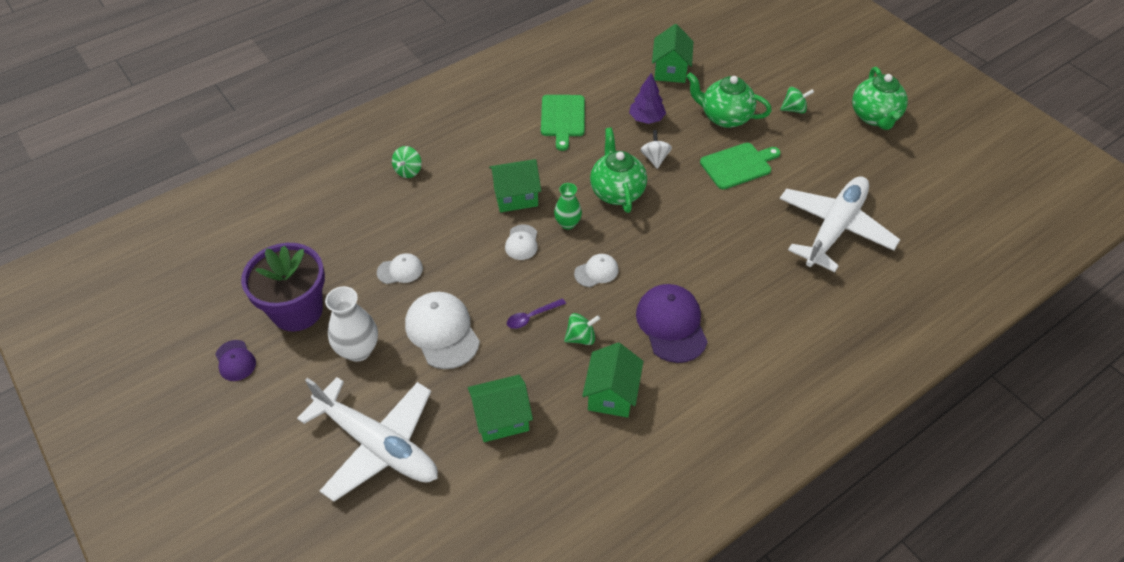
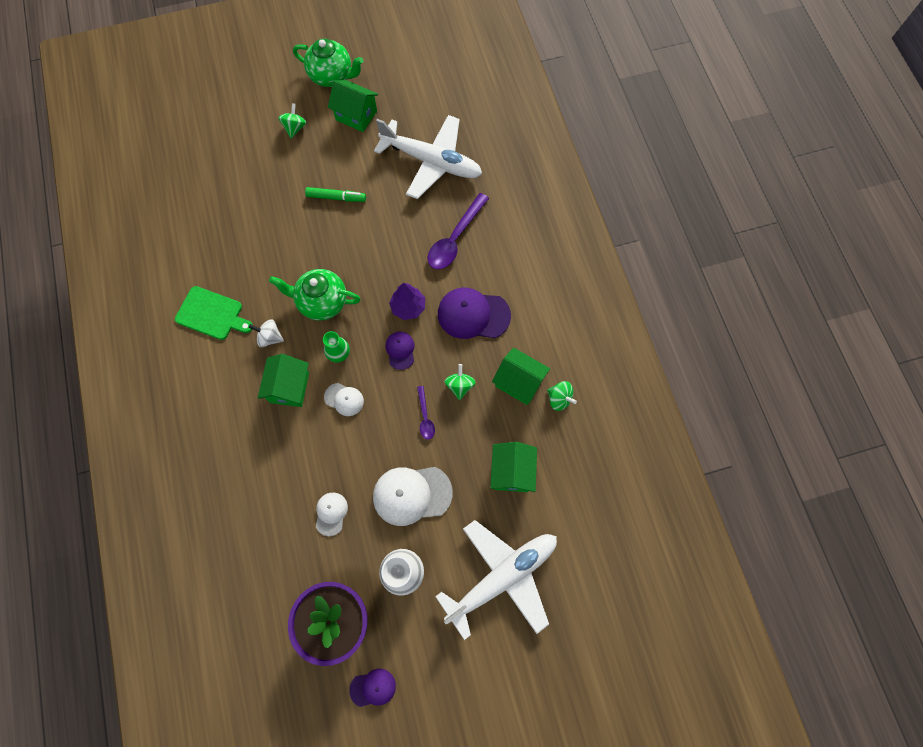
camera: 70 degrees left, 20 degrees up
green spinning top [392,146,422,178] -> green spinning top moved to [547,381,577,411]
white cap [574,254,619,287] -> purple cap [386,332,414,370]
purple tree [629,73,666,124] -> purple tree moved to [389,283,425,320]
white spinning top [640,130,672,169] -> white spinning top moved to [249,319,284,347]
green house [652,24,694,83] -> green house moved to [328,80,378,132]
green teapot [686,72,772,128] -> none
green cutting board [700,143,781,190] -> green marker [305,187,366,202]
white plane [780,176,900,272] -> white plane turned 150 degrees clockwise [374,115,482,199]
none -> purple spoon [428,193,489,269]

